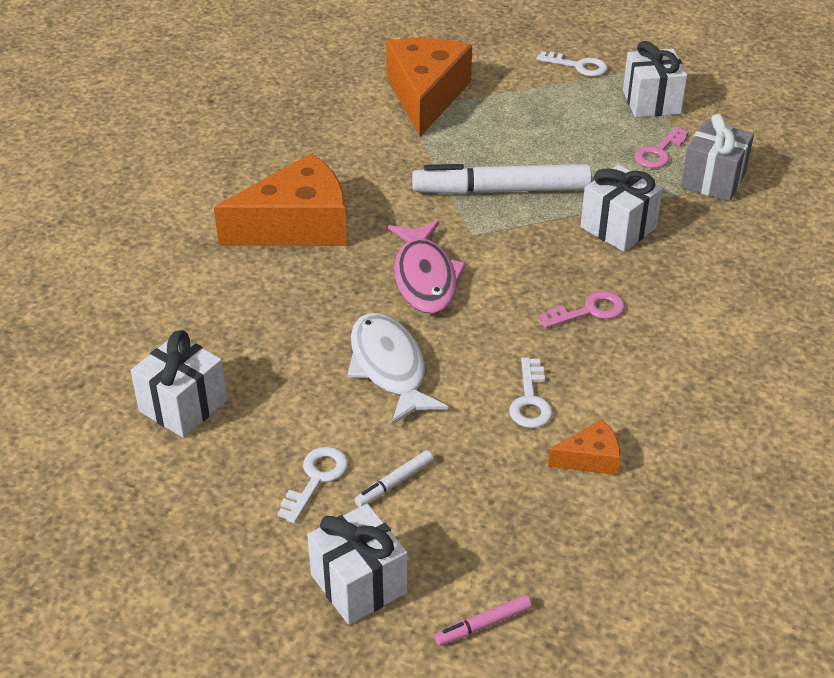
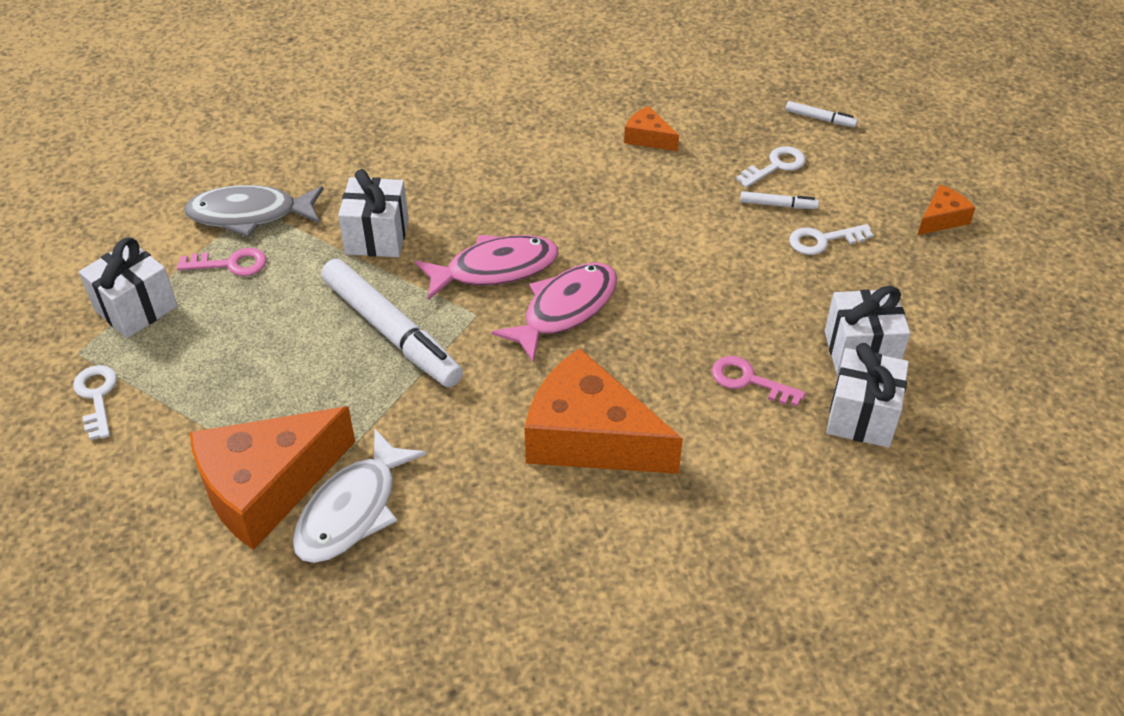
camera: 130 degrees left, 5 degrees up
white gift [307,504,408,625] -> white gift moved to [827,343,909,448]
white fish [348,313,448,425] -> white fish moved to [293,429,426,563]
pink marker [434,595,532,645] -> white marker [786,101,858,127]
white key [509,357,553,428] -> white key moved to [736,146,805,188]
pink key [539,291,625,328] -> pink key moved to [712,356,806,407]
grey gift [681,114,754,202] -> grey fish [184,185,323,237]
none -> pink fish [415,235,558,300]
none -> orange cheese [918,184,976,235]

